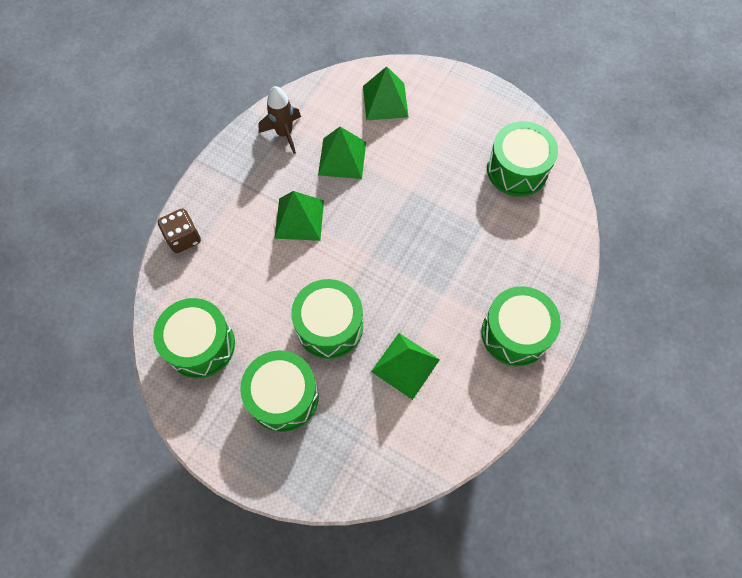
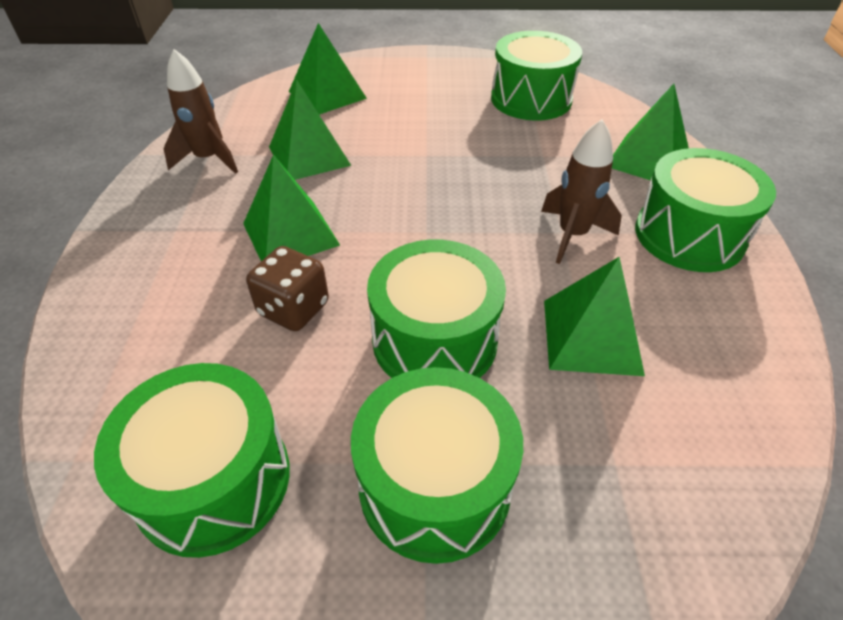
camera: 30 degrees left, 20 degrees down
brown dice [158,209,201,253] -> brown dice moved to [246,246,329,331]
none -> brown rocket [541,119,622,264]
none -> green pyramid [612,84,689,180]

